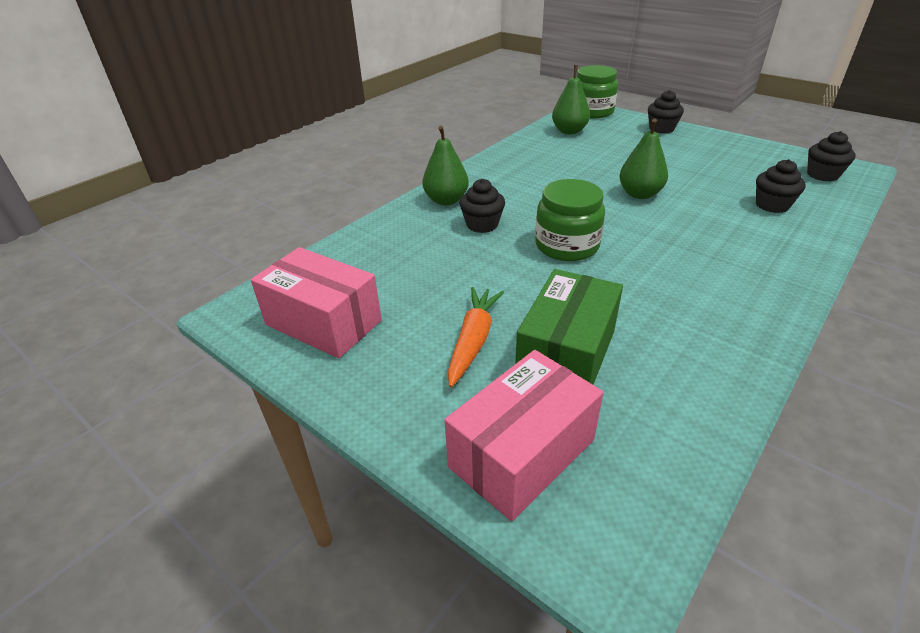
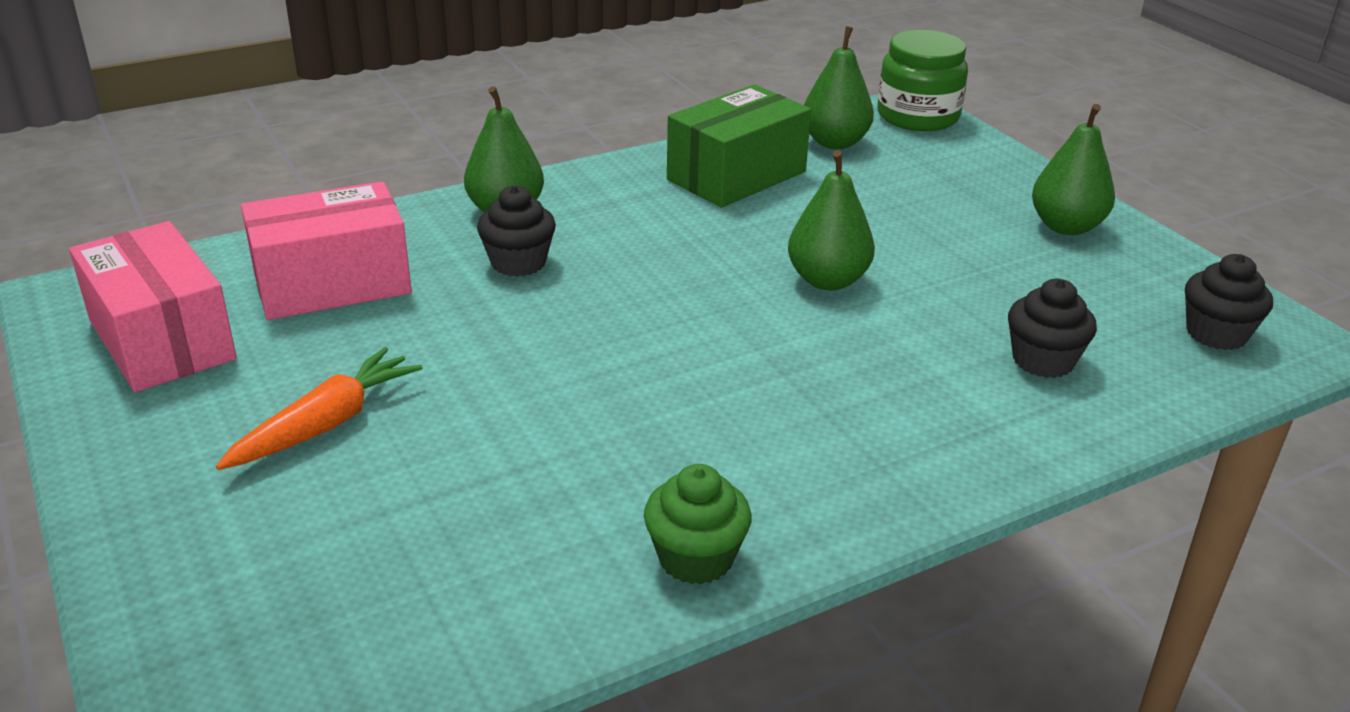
camera: 20 degrees right, 5 degrees down
pink box [445,350,604,521] -> pink box moved to [241,181,412,320]
green box [515,269,623,385] -> green box moved to [667,85,811,208]
green jar [535,179,605,261] -> none
black cupcake [648,90,684,134] -> none
none -> green cupcake [644,464,752,584]
none -> green pear [1032,104,1115,235]

